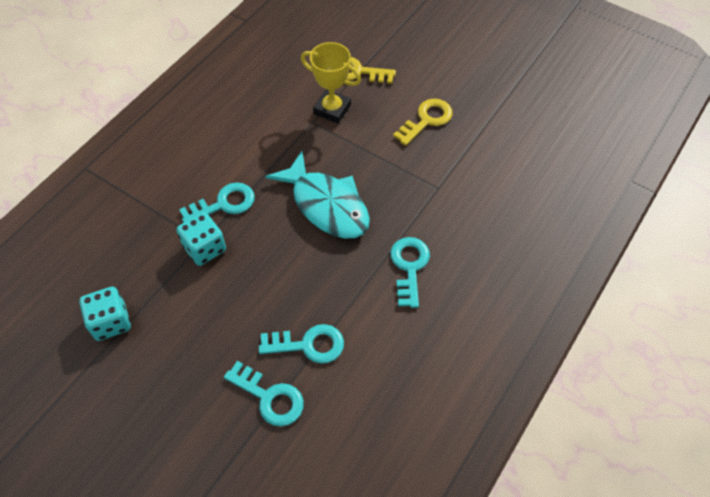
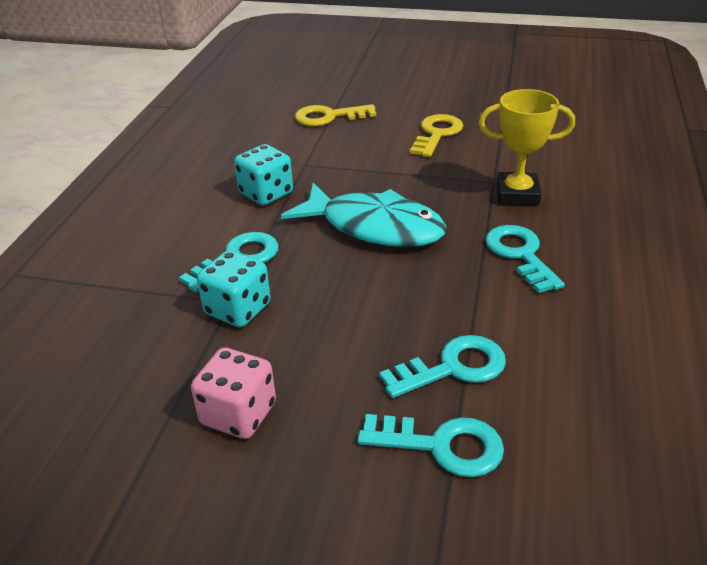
camera: 20 degrees left, 20 degrees down
turquoise dice [79,287,131,341] -> turquoise dice moved to [234,144,293,205]
yellow trophy [301,42,361,124] -> yellow trophy moved to [479,89,575,205]
none -> pink dice [191,347,276,439]

